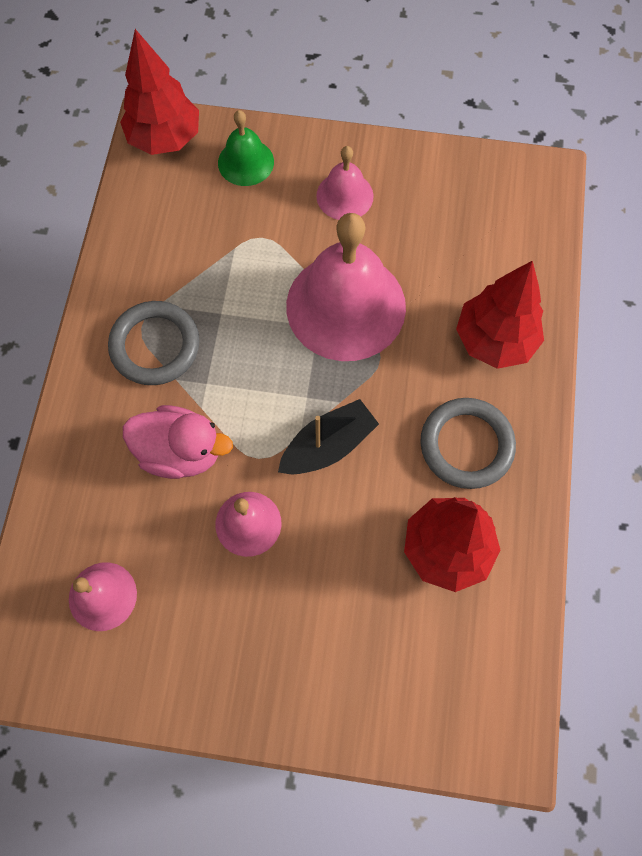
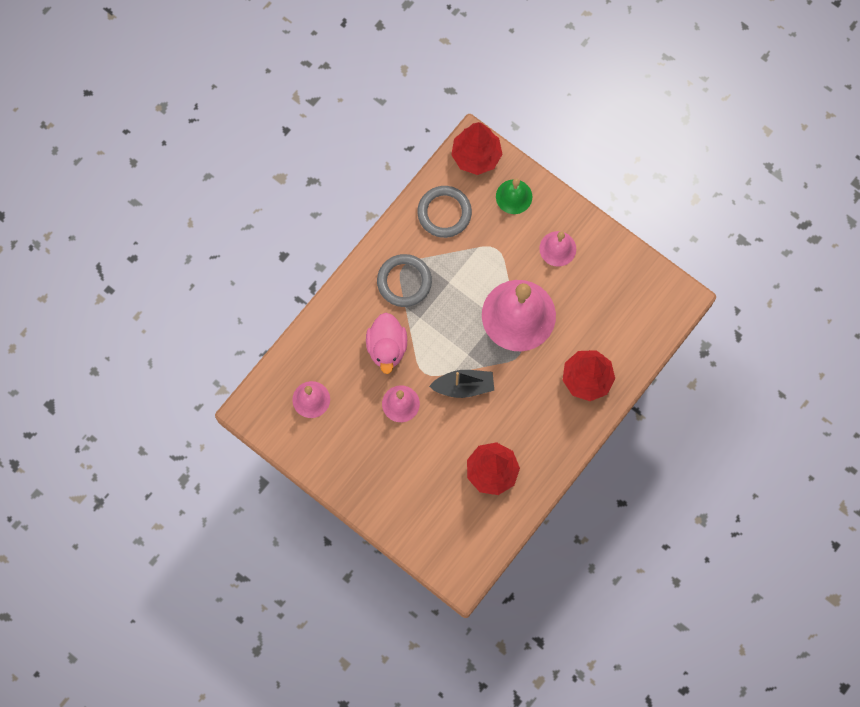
camera: 30 degrees right, 5 degrees up
pink duck [123,405,233,479] -> pink duck turned 45 degrees clockwise [366,313,407,374]
grey ring [420,398,516,489] -> grey ring moved to [417,186,472,238]

